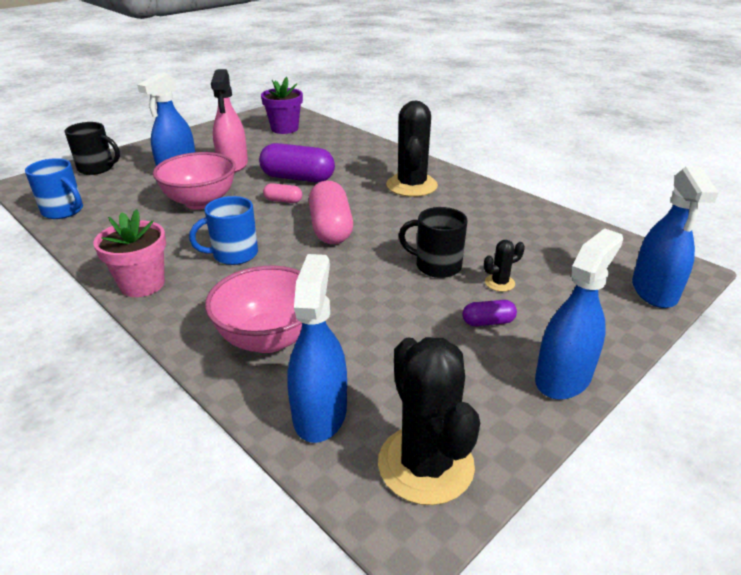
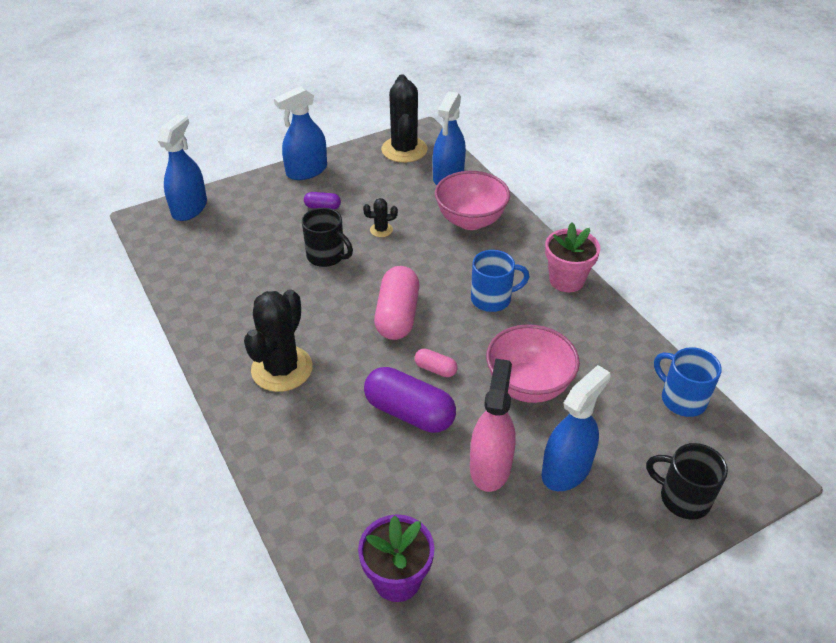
camera: 165 degrees left, 10 degrees up
black cactus [484,240,525,292] -> black cactus moved to [363,198,398,237]

